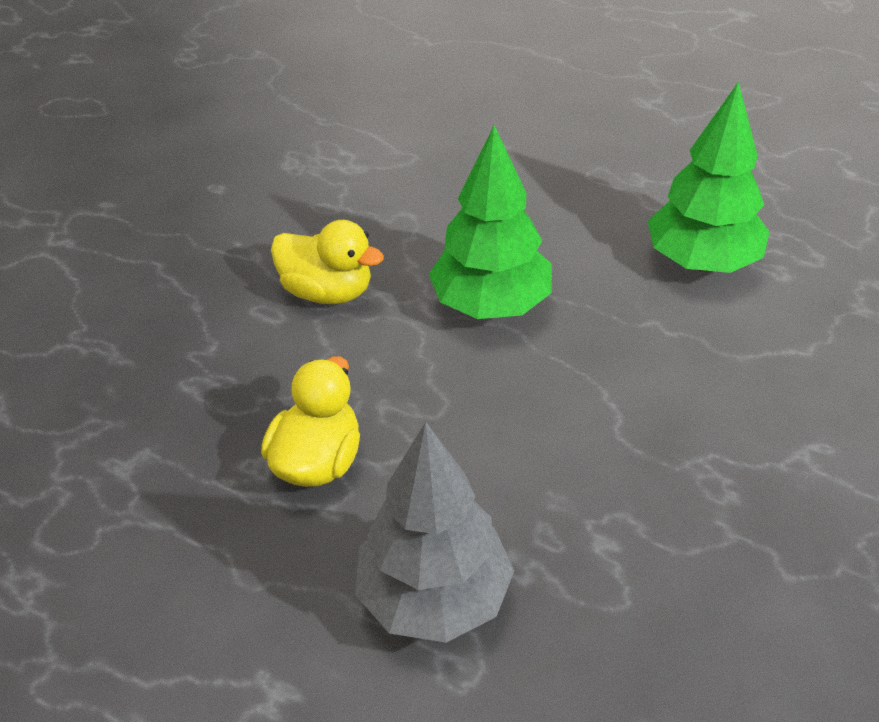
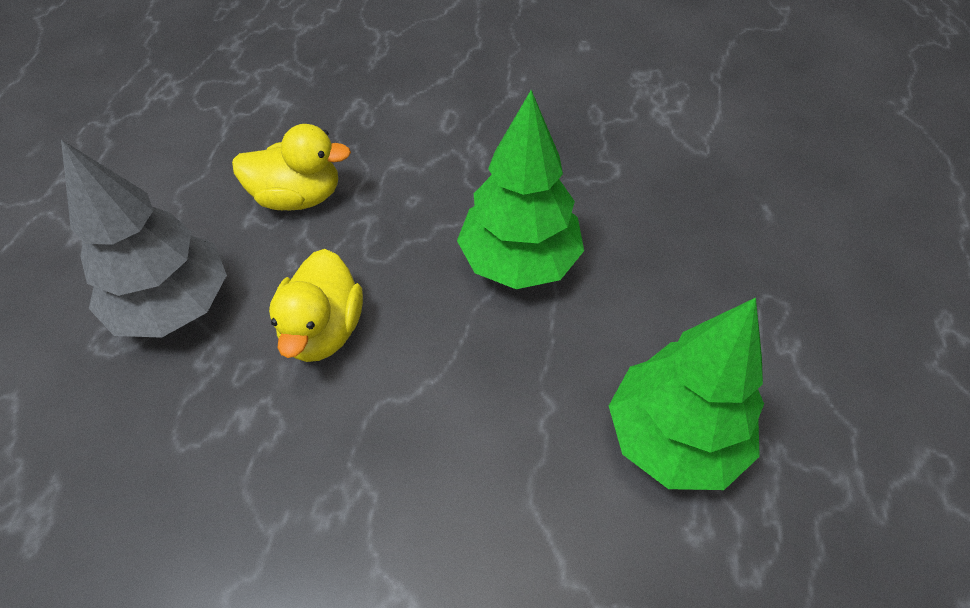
camera: 70 degrees right, 10 degrees up
yellow duck [271,220,384,304] -> yellow duck moved to [269,249,363,362]

